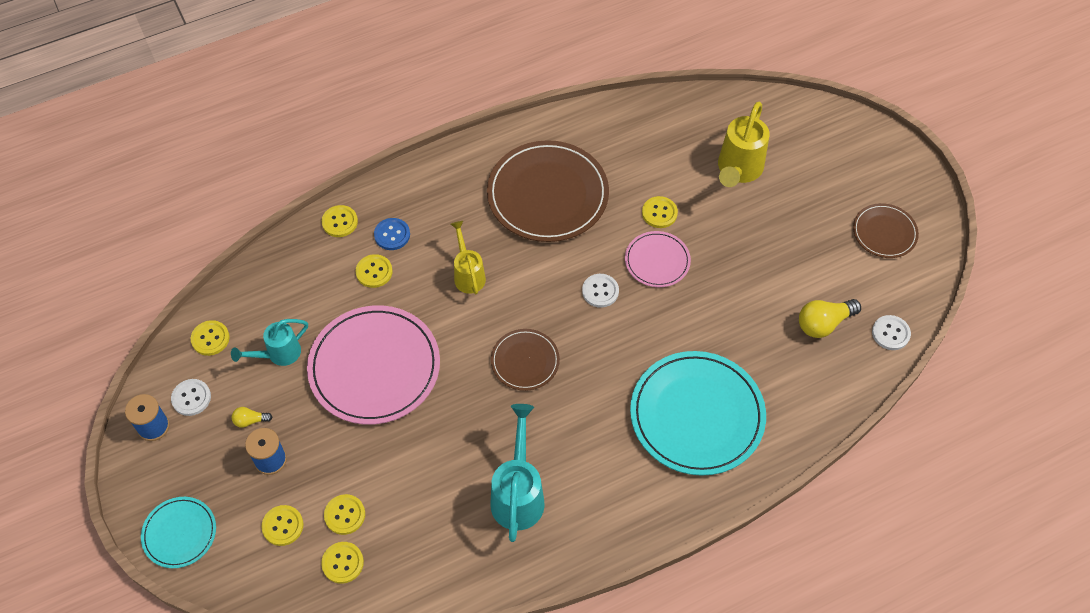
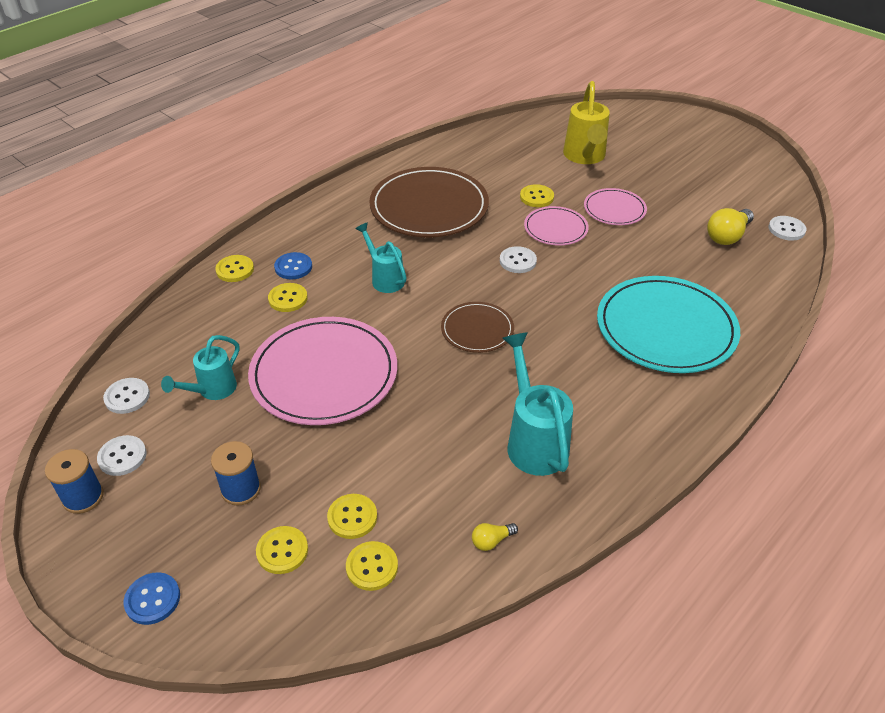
camera: 20 degrees left, 15 degrees down
turquoise plate [141,497,216,568] -> blue button [124,572,180,625]
yellow button [191,320,230,356] -> white button [103,378,150,414]
yellow light bulb [232,407,272,428] -> yellow light bulb moved to [472,523,518,551]
yellow watering can [451,221,486,294] -> turquoise watering can [355,223,407,293]
brown plate [853,203,919,258] -> none
none -> pink plate [584,188,647,225]

